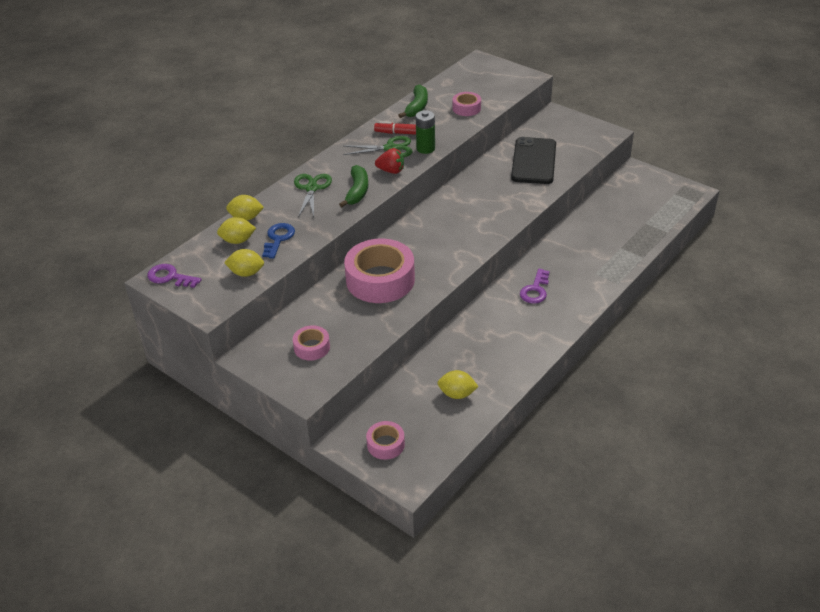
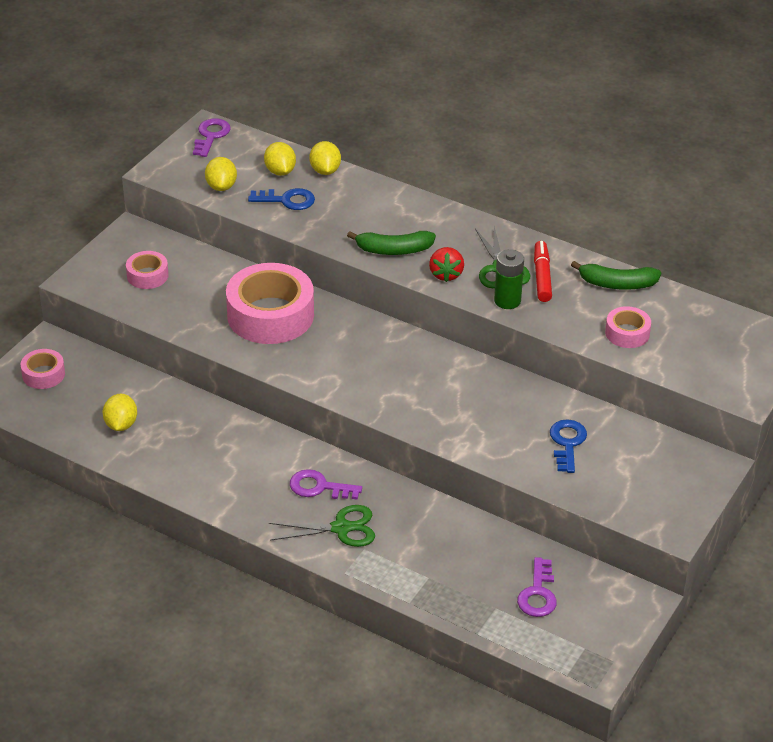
camera: 80 degrees right, 0 degrees up
green scissors [294,174,332,217] -> green scissors moved to [269,505,375,547]
black phone [511,137,556,184] -> blue key [550,419,587,473]
none -> purple key [517,557,557,617]

